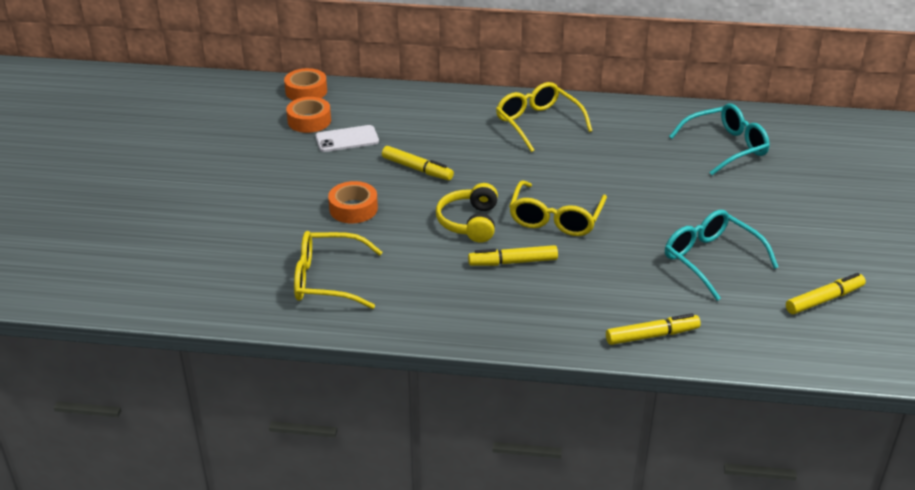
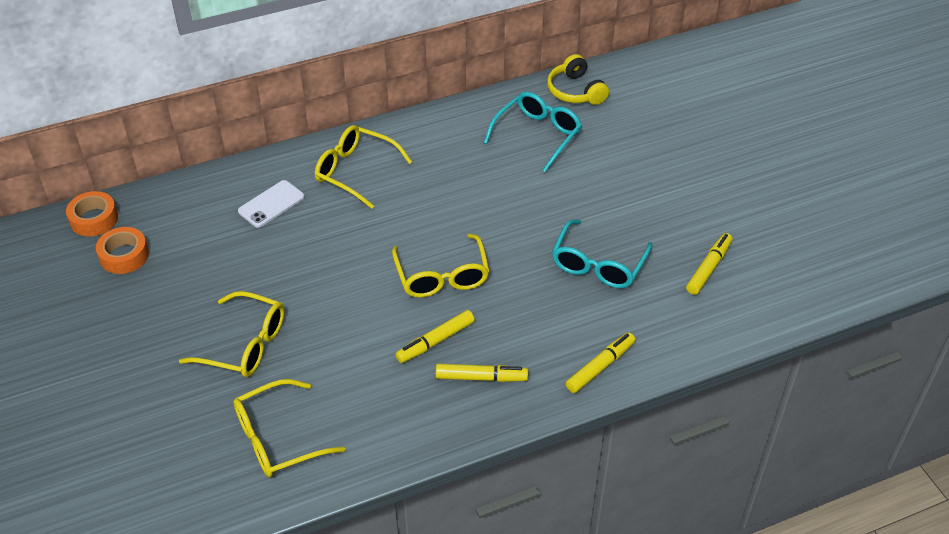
camera: 30 degrees left, 10 degrees up
white phone [315,125,379,152] -> white phone moved to [238,180,305,228]
orange tape [328,181,378,223] -> yellow glasses [179,291,284,377]
yellow marker [382,146,454,180] -> yellow marker moved to [436,364,528,382]
yellow headphones [436,183,498,243] -> yellow headphones moved to [547,54,609,105]
turquoise glasses [665,210,778,301] -> turquoise glasses turned 90 degrees counterclockwise [552,220,652,288]

